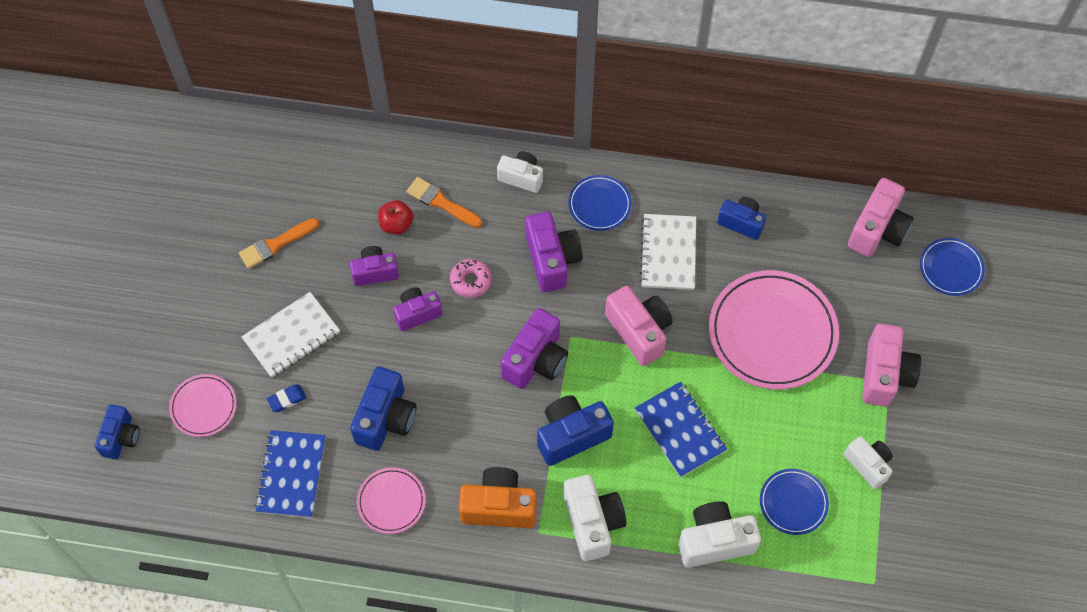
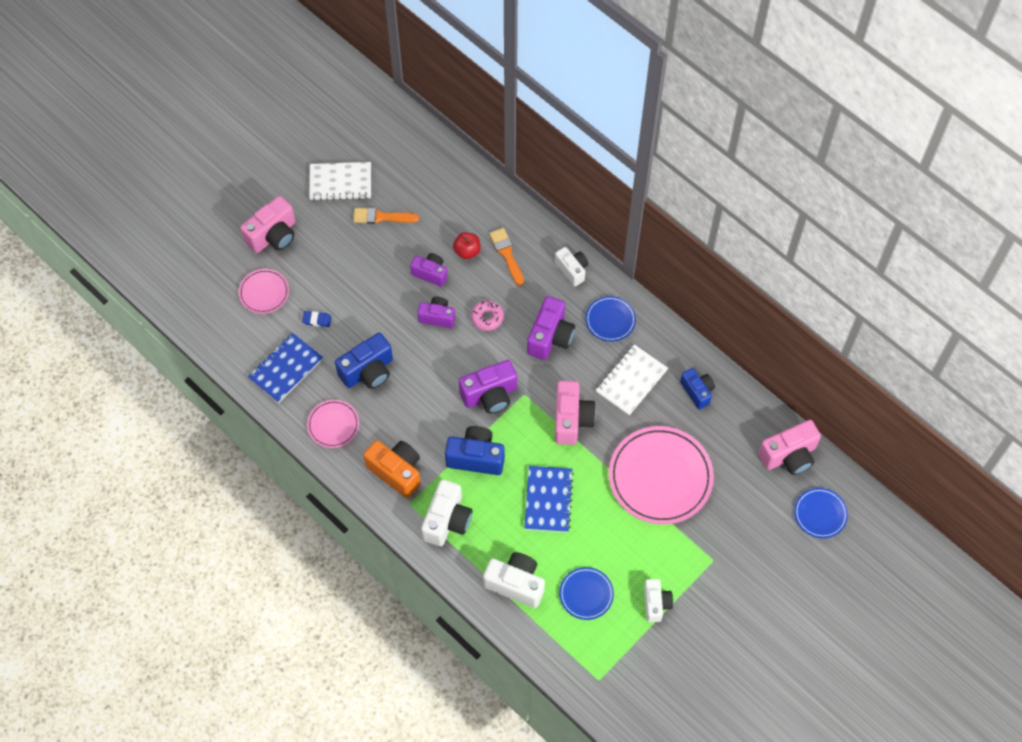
camera: 35 degrees right, 0 degrees up
blue camera [95,405,140,459] -> none
white notebook [241,292,340,378] -> white notebook moved to [309,162,371,201]
pink camera [862,324,921,407] -> pink camera moved to [240,196,295,253]

